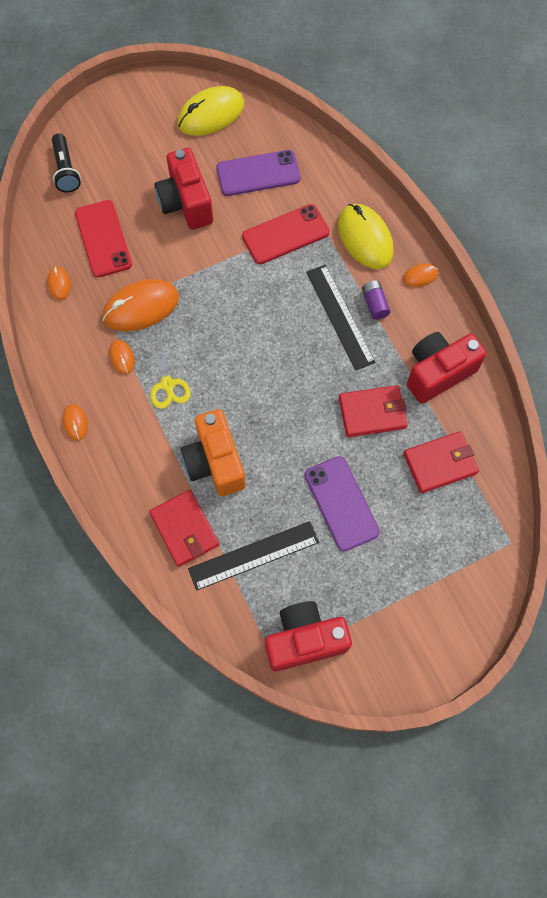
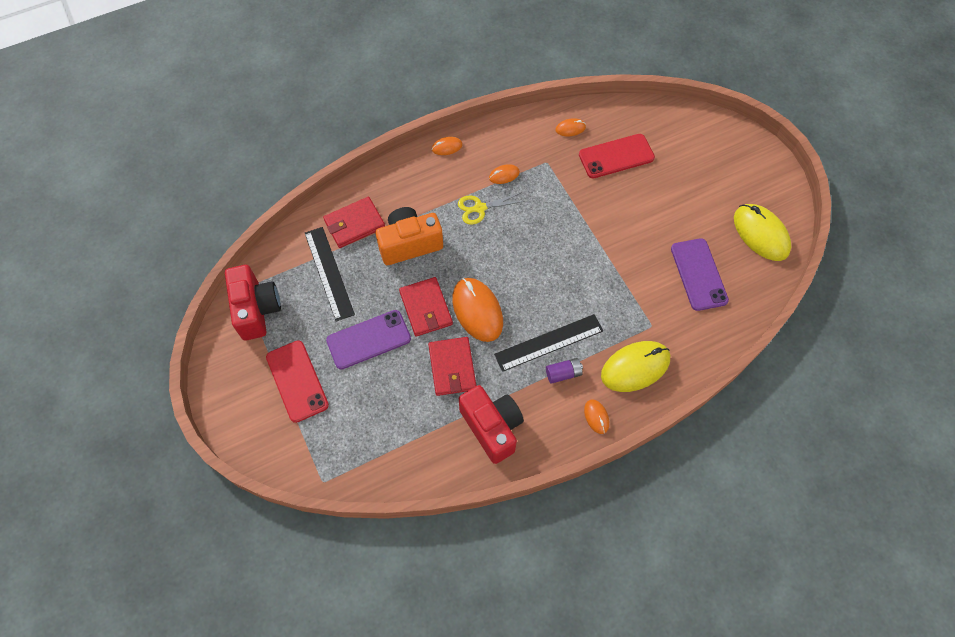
camera: 90 degrees right, 5 degrees down
black flashlight [52,133,81,193] -> none
orange mouse [103,279,179,331] -> orange mouse moved to [452,278,503,342]
red camera [154,148,213,230] -> none
red phone [242,204,330,264] -> red phone moved to [266,340,329,423]
red wallet [403,431,479,493] -> red wallet moved to [399,277,453,337]

